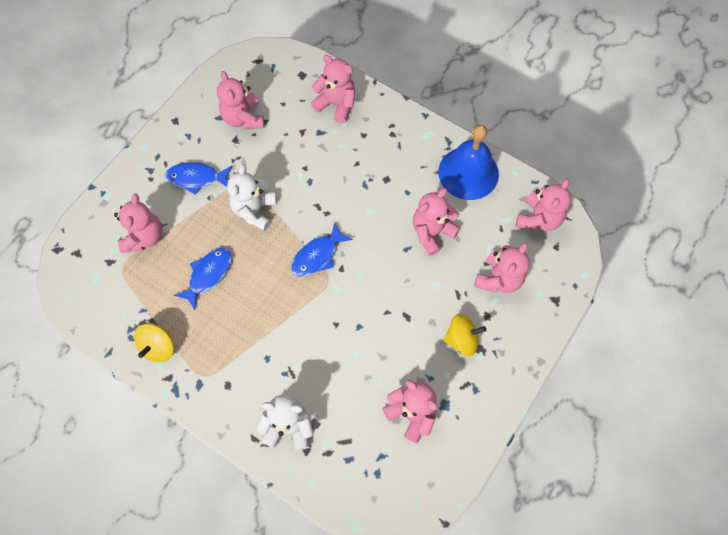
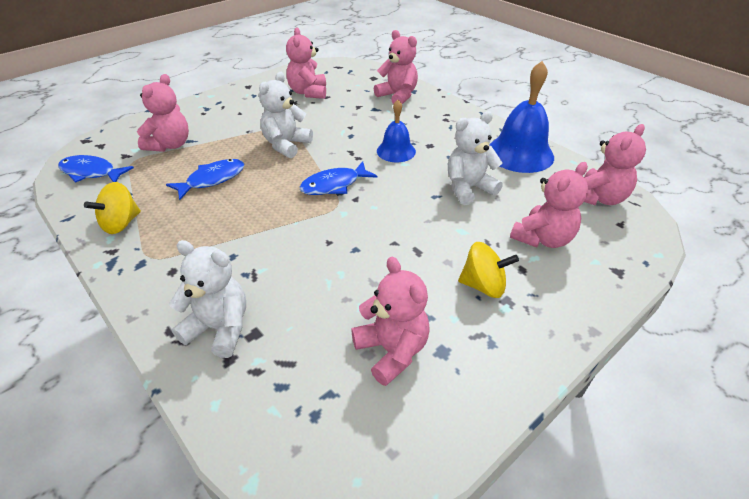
camera: 15 degrees right, 25 degrees down
blue fish [165,162,233,195] -> blue fish moved to [58,155,134,183]
pink teddy bear [413,188,460,256] -> white teddy bear [448,111,503,205]
none -> blue bell [377,100,416,162]

